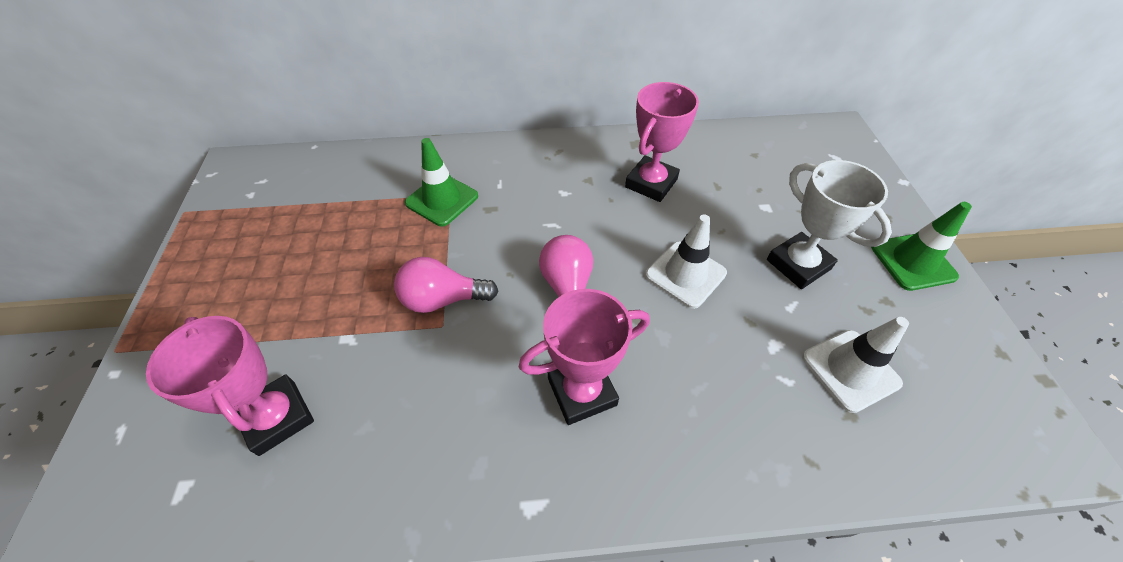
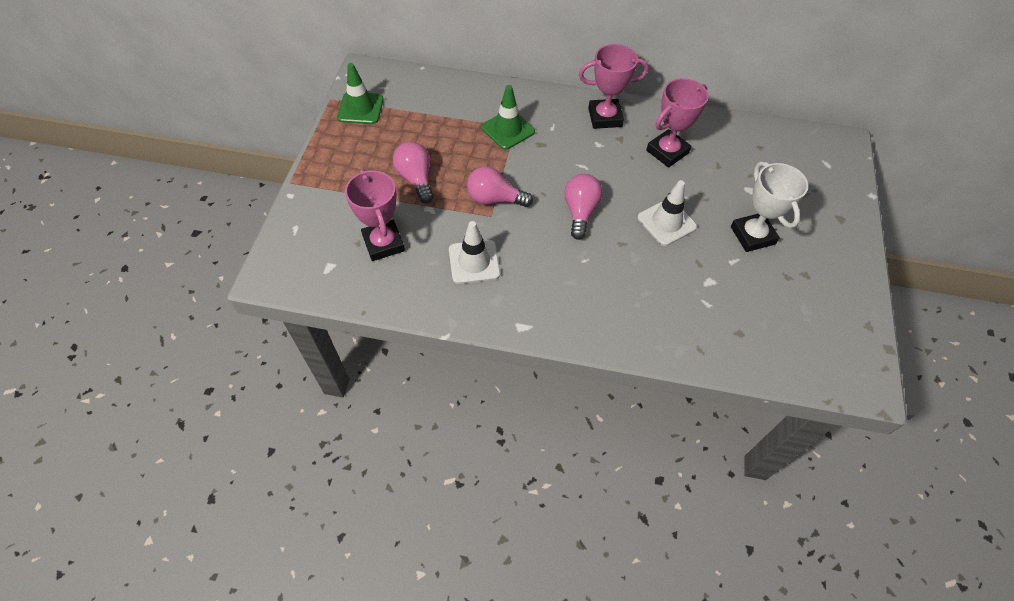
camera: 15 degrees right, 5 degrees up
pink trophy [519,289,650,425] -> pink trophy moved to [579,44,649,129]
white traffic cone [802,317,909,413] -> white traffic cone moved to [449,221,500,284]
green traffic cone [871,202,972,291] -> green traffic cone moved to [337,63,383,124]
none -> pink light bulb [393,142,434,203]

